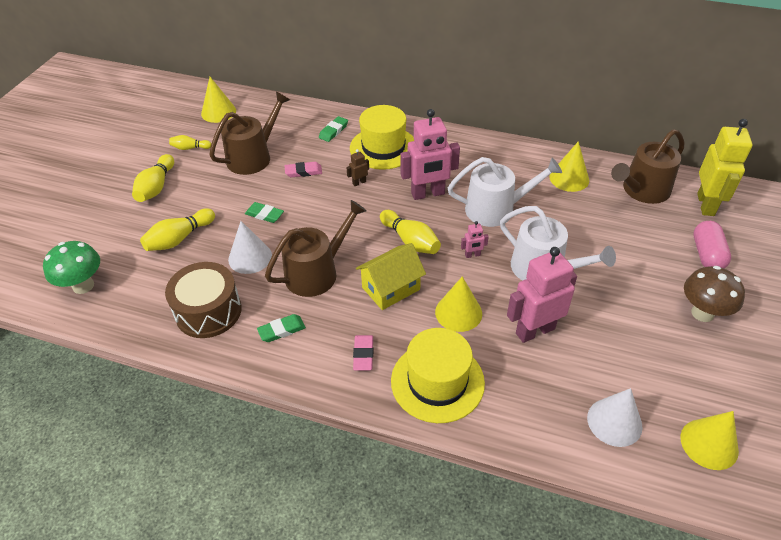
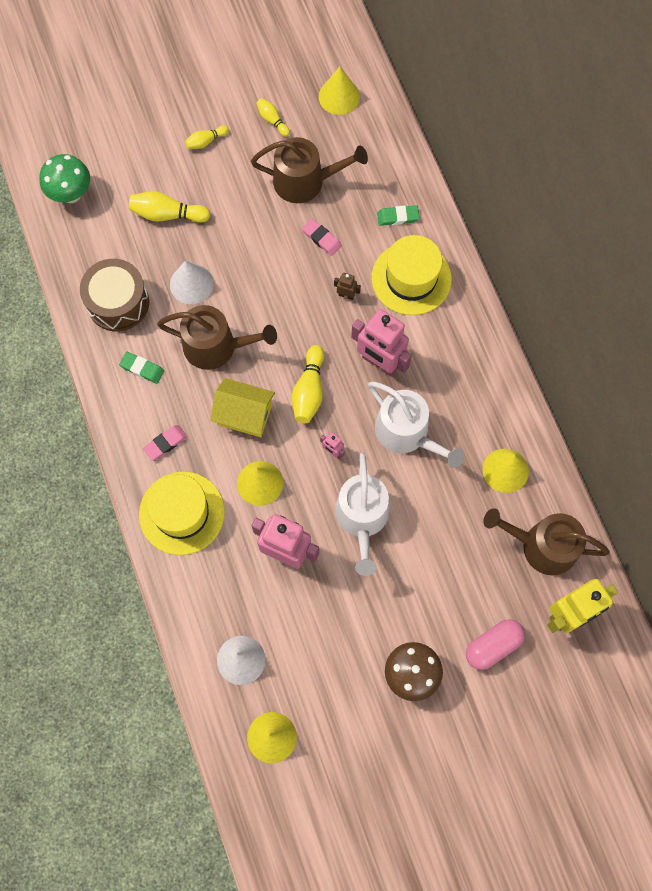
camera: 50 degrees right, 25 degrees up
yellow bowling pin [132,154,174,202] -> yellow bowling pin [185,126,229,149], size x0.59
green eraser [245,202,284,223] -> none

